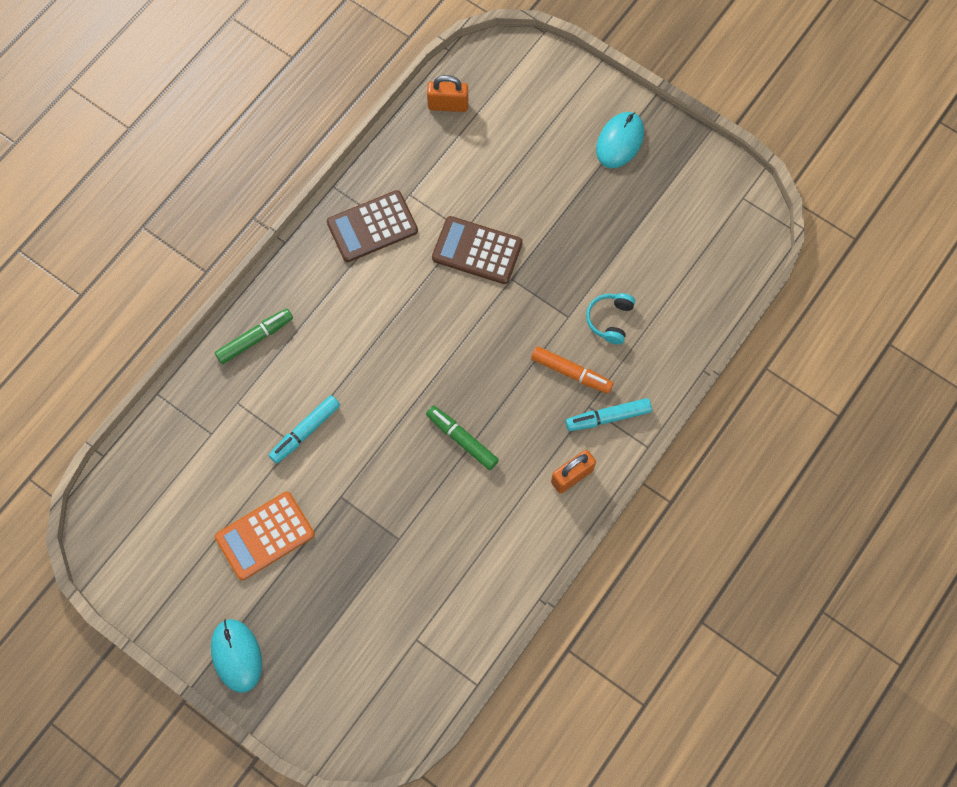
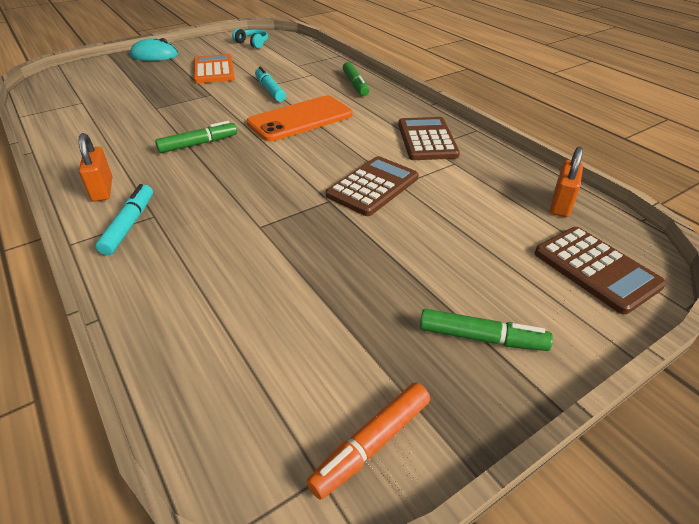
camera: 110 degrees right, 30 degrees down
orange marker [531,346,613,394] -> orange marker moved to [306,382,430,500]
turquoise headphones [586,293,635,344] -> turquoise headphones moved to [232,28,268,49]
turquoise mouse [596,112,644,168] -> green marker [420,309,553,351]
none -> orange phone [247,96,353,141]
none -> brown calculator [534,227,666,315]

